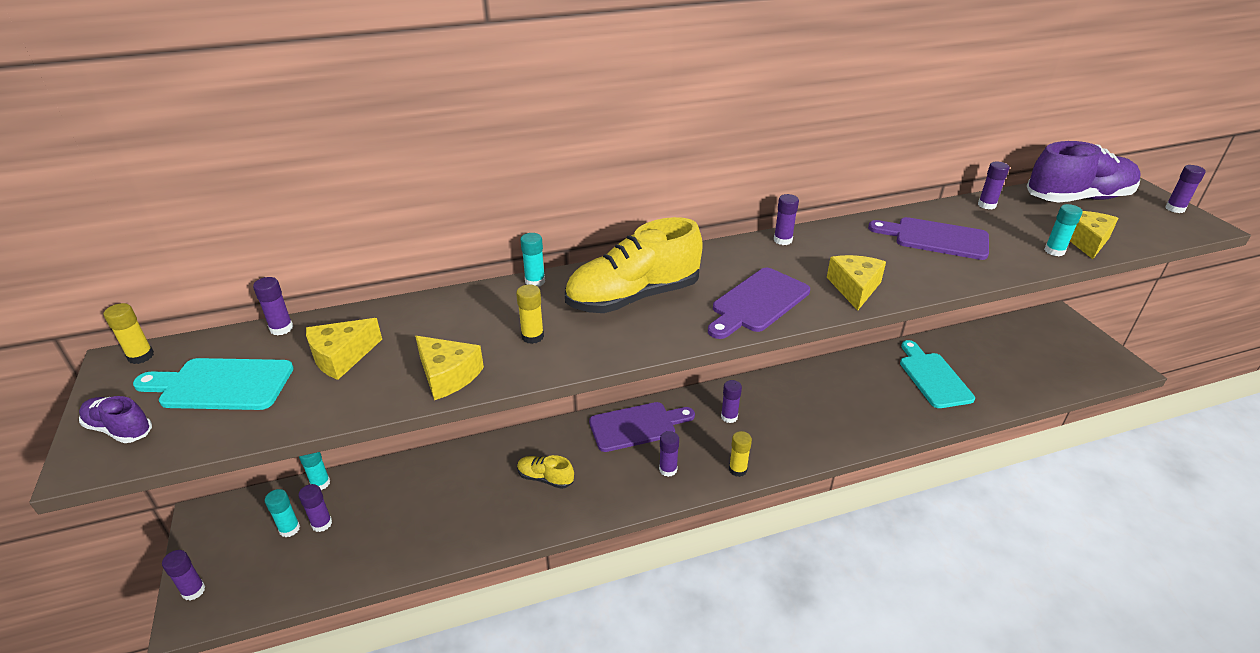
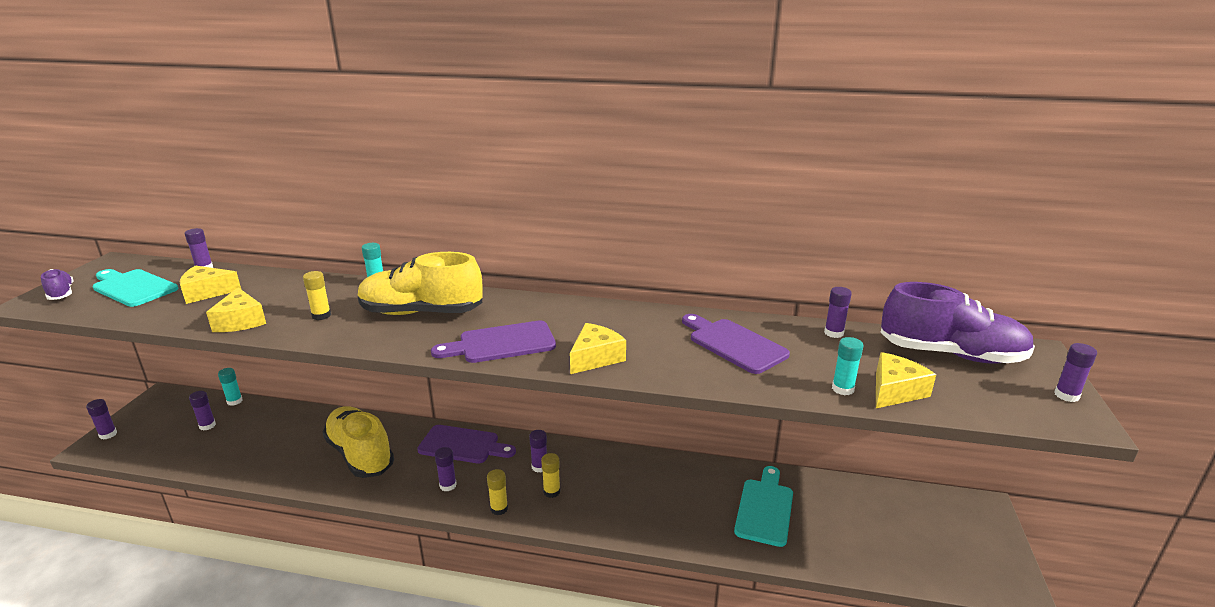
camera: 30 degrees right, 10 degrees down
yellow glue stick [104,303,154,364] -> yellow glue stick moved to [541,453,560,498]
turquoise glue stick [265,489,300,537] -> none
yellow shoe [517,455,574,489] -> yellow shoe [323,406,394,478], size x2.09
purple glue stick [774,194,799,245] -> none

